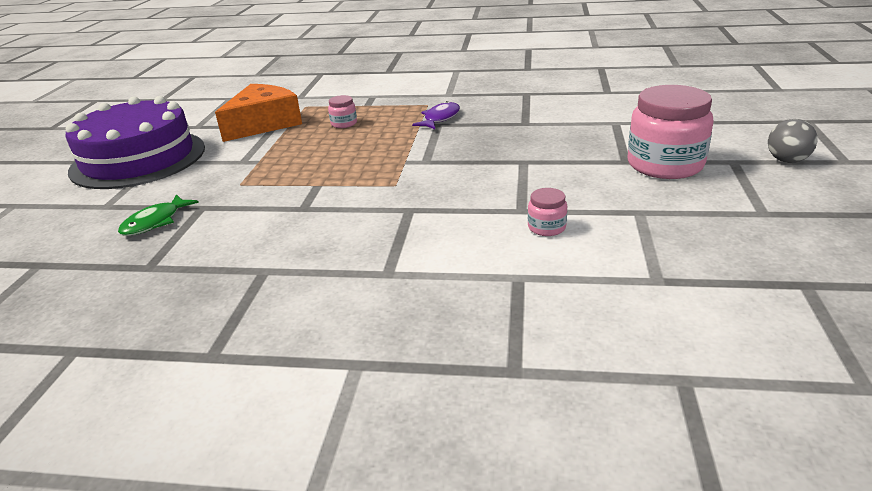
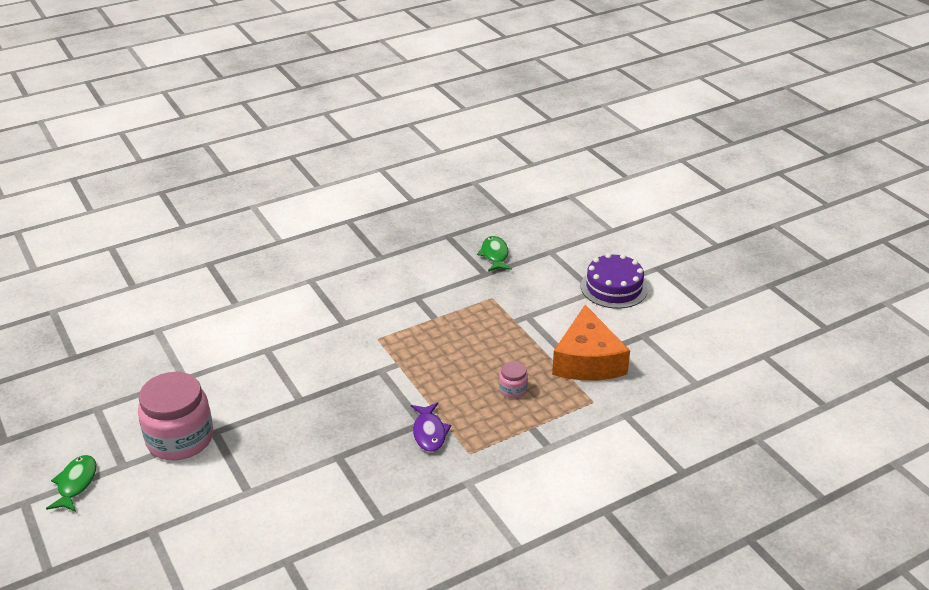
camera: 140 degrees right, 5 degrees up
purple cake [65,96,205,189] -> purple cake [581,253,648,309], size x0.59
pink jar [528,188,567,236] -> none
grey ball [768,119,818,163] -> green fish [46,455,97,512]

